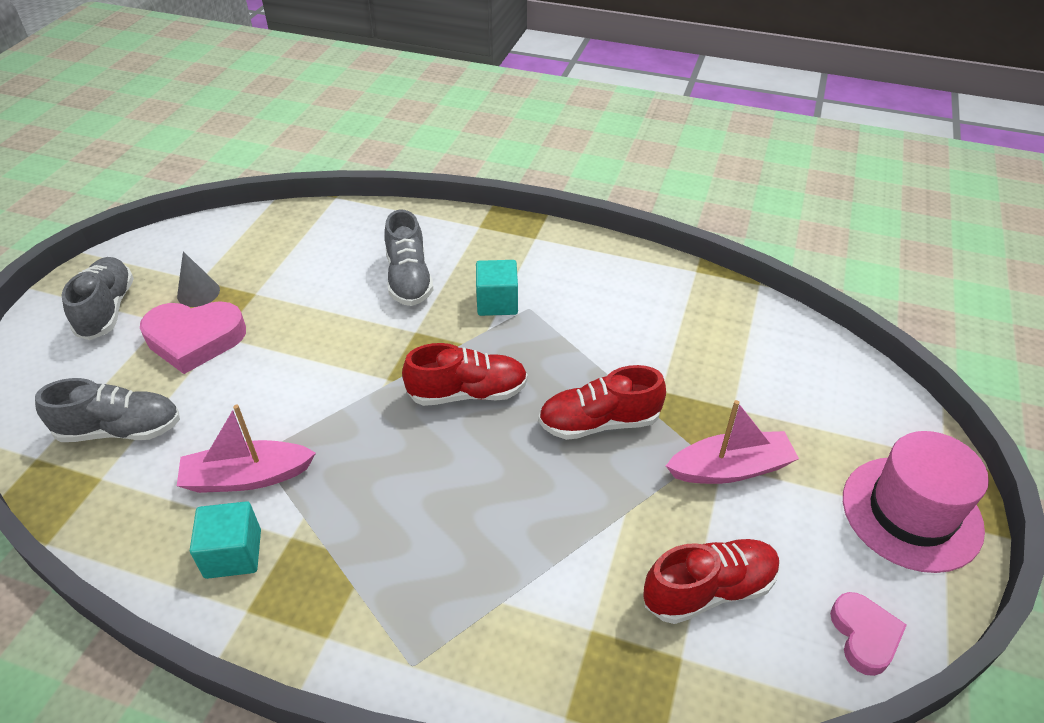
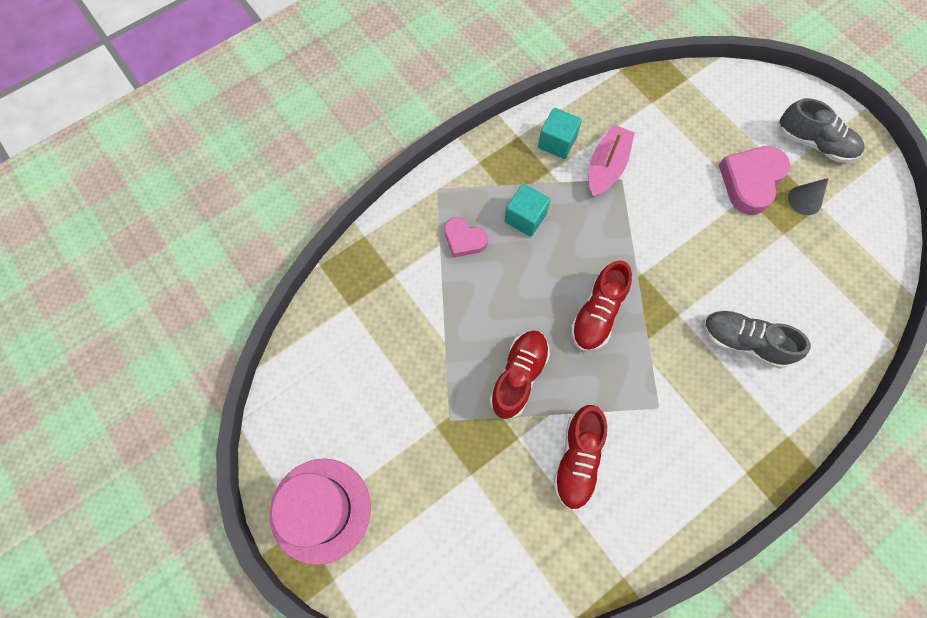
camera: 125 degrees right, 25 degrees up
grey shoe [35,378,180,442] -> none
turquoise cube [476,260,518,316] -> turquoise cube moved to [505,184,551,237]
red shoe [643,539,780,624] -> red shoe moved to [553,405,607,510]
pink boat [666,400,799,484] -> none
pink heart [830,592,907,676] -> pink heart moved to [444,217,488,258]

